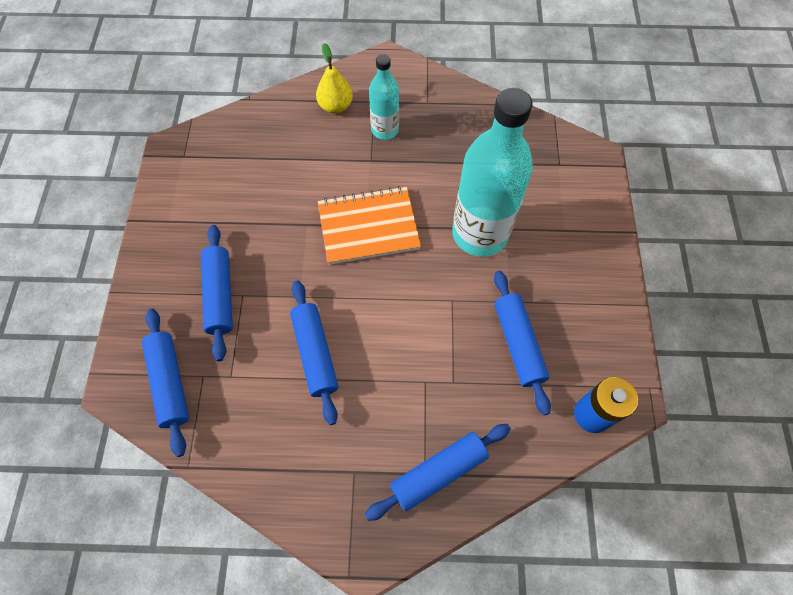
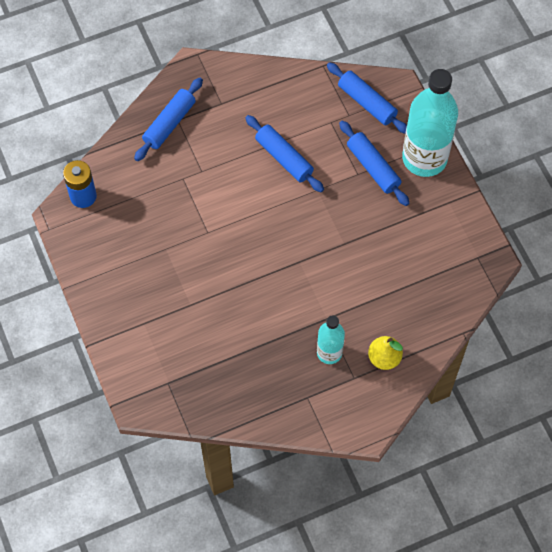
camera: 155 degrees right, 0 degrees up
orange notebook [318,186,421,265] -> none
turquoise bottle [452,88,533,257] -> turquoise bottle moved to [402,69,458,177]
blue rolling pin [494,271,551,415] -> none

